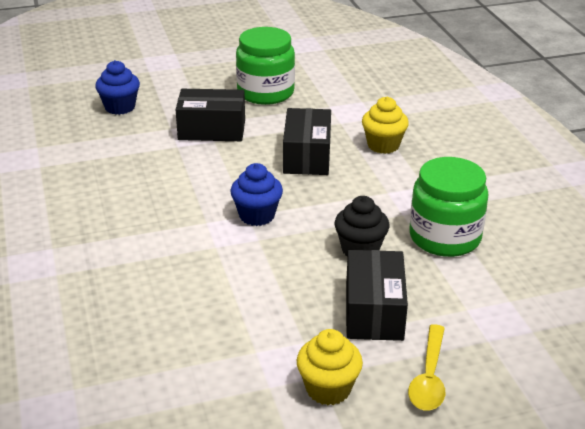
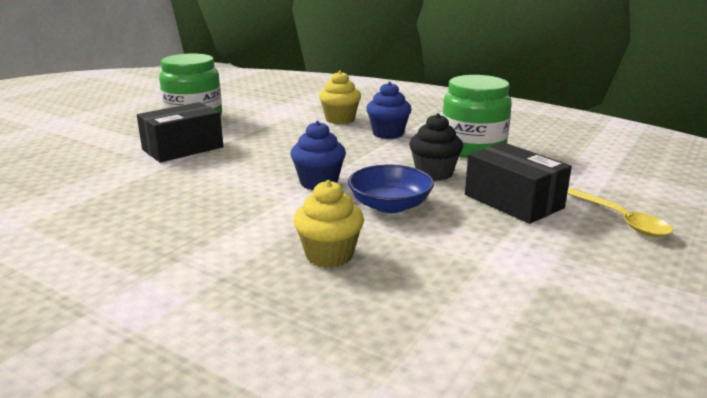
camera: 40 degrees left, 10 degrees down
blue cupcake [95,60,140,115] -> blue cupcake moved to [366,82,412,139]
black box [283,108,331,175] -> none
yellow cupcake [297,329,363,405] -> yellow cupcake moved to [293,180,364,268]
none -> blue bowl [348,165,434,213]

